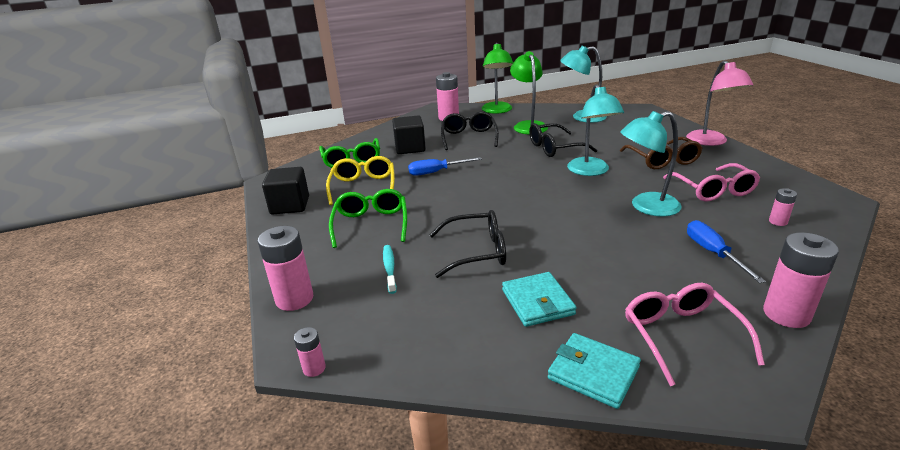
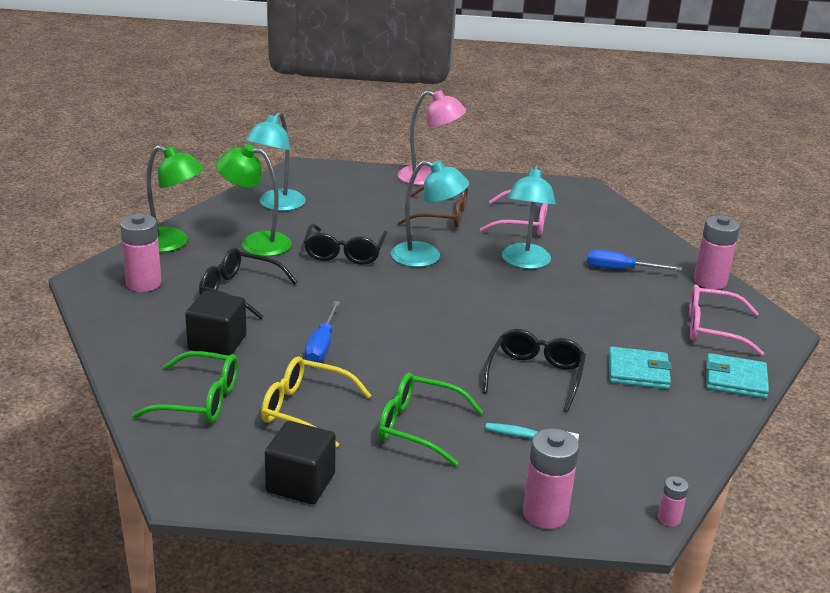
camera: 70 degrees left, 0 degrees up
turquoise wallet [548,333,641,409] -> turquoise wallet turned 45 degrees clockwise [706,353,769,399]
pink battery [769,189,797,226] -> none

